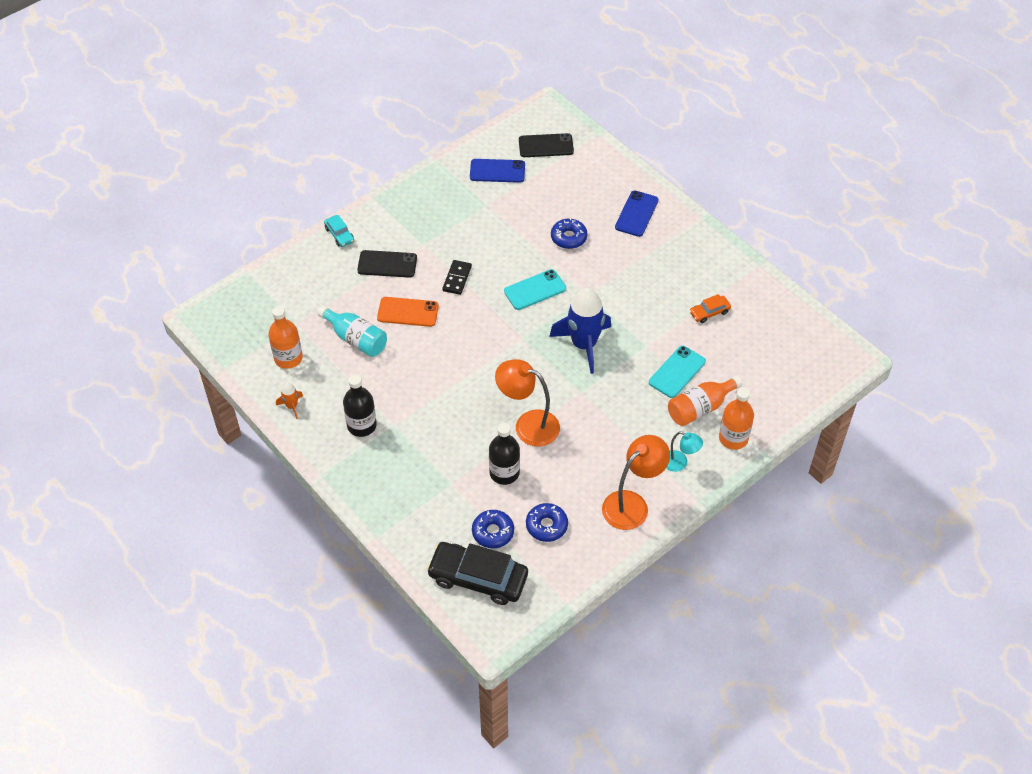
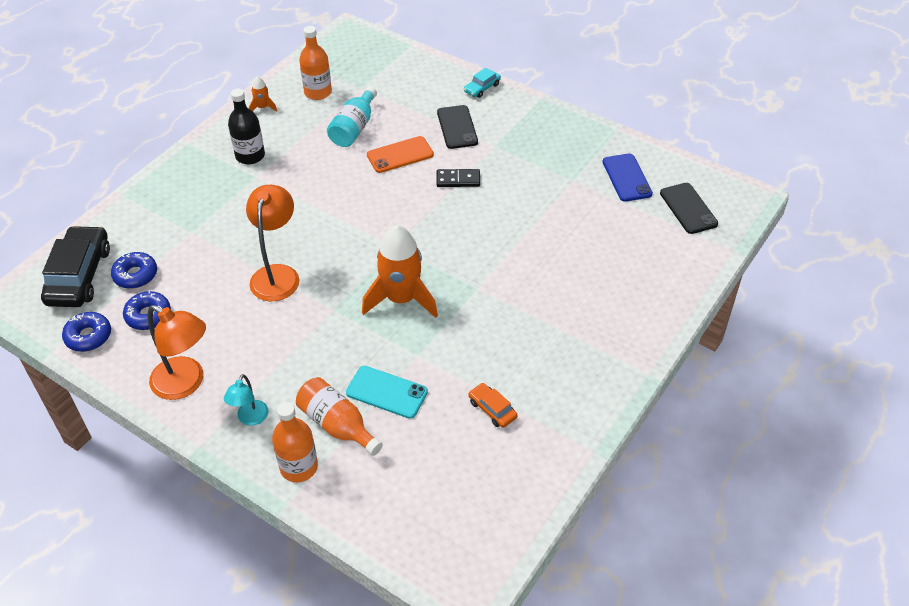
camera: 75 degrees right, 5 degrees down
orange phone [377,297,439,327] -> orange phone turned 75 degrees clockwise [367,136,434,173]
black bottle [489,423,520,485] -> none
turquoise phone [504,269,566,310] -> none
blue rocket [549,288,611,374] -> orange rocket [362,225,438,318]
blue donut [551,218,587,249] -> blue donut moved to [62,312,111,352]
blue phone [615,190,659,237] -> none

